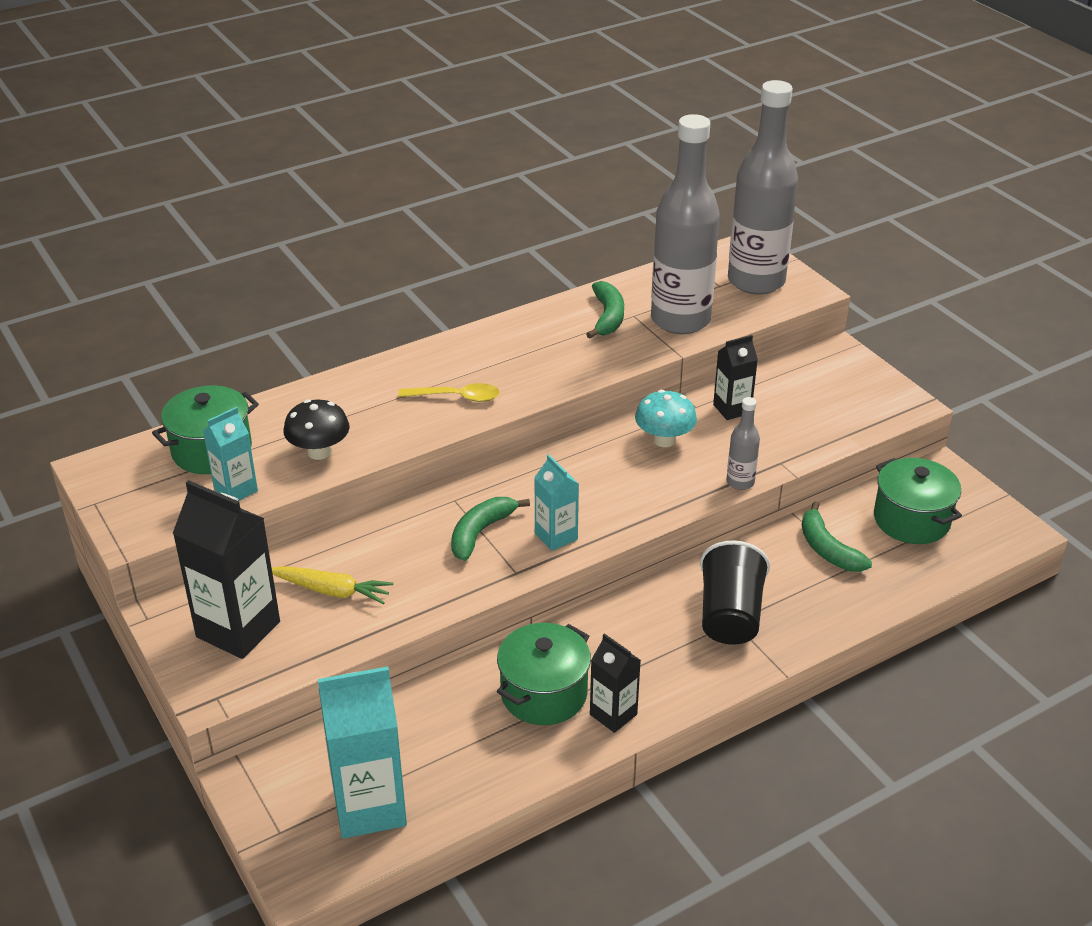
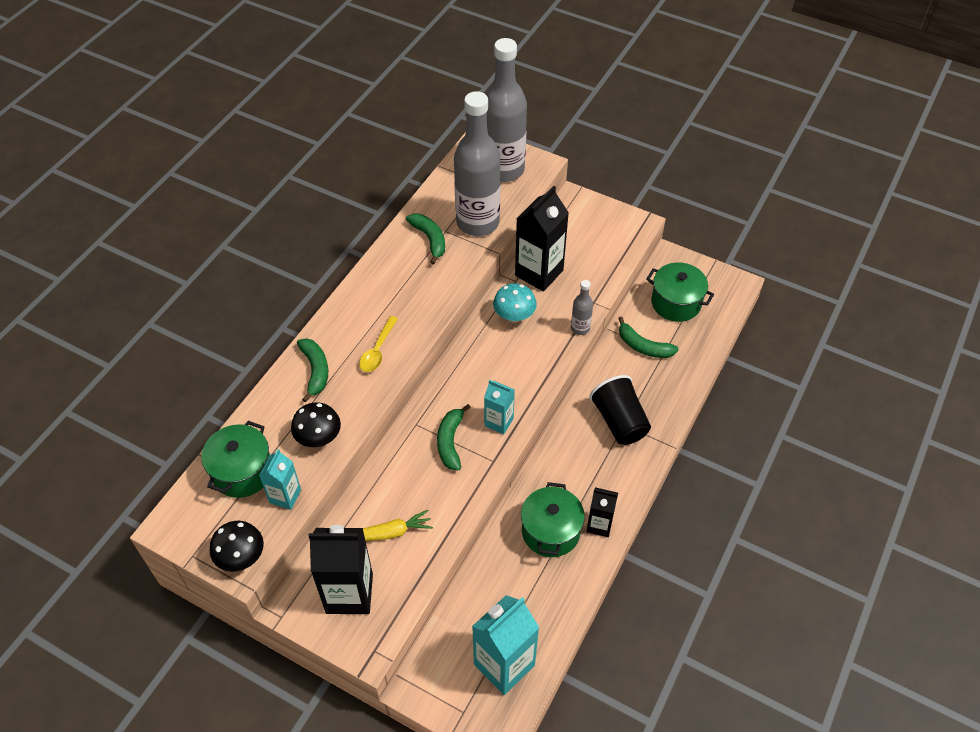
camera: 30 degrees left, 15 degrees up
yellow spoon [398,383,500,402] -> yellow spoon turned 135 degrees clockwise [359,316,398,372]
black carton [713,335,758,420] -> black carton [515,186,569,292], size x1.78
none -> black mushroom [210,521,264,572]
none -> green banana [297,338,328,402]

